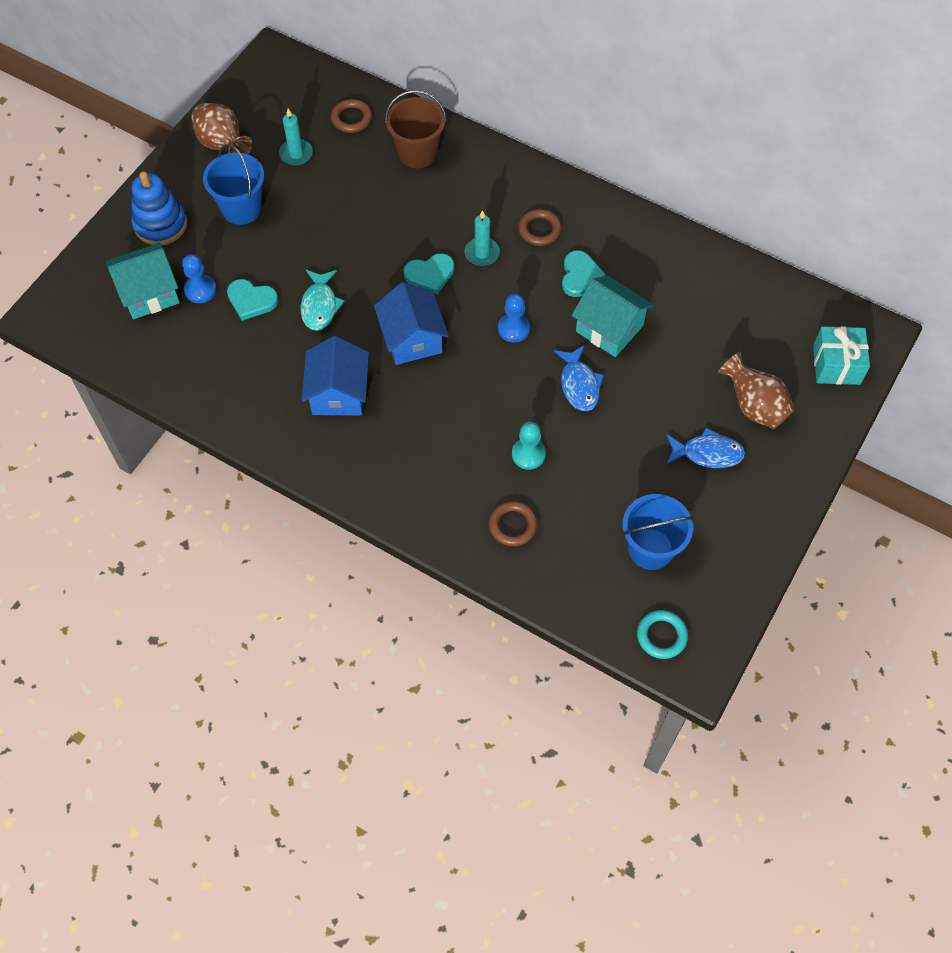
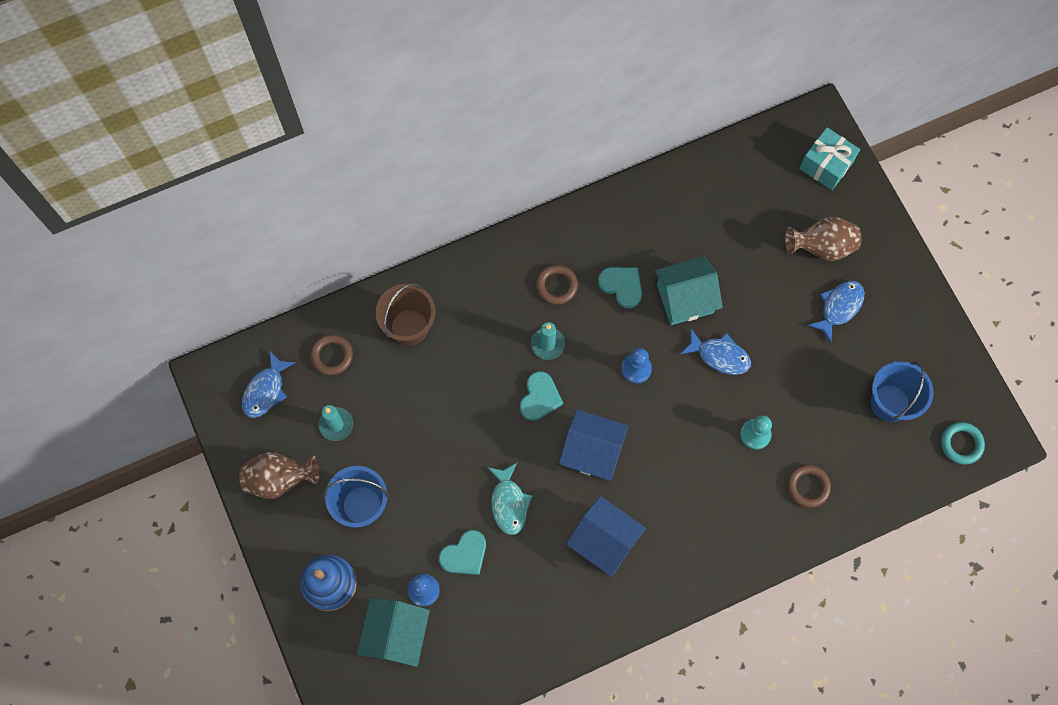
camera: 55 degrees left, 10 degrees up
turquoise fish [300,270,344,331] -> turquoise fish turned 45 degrees clockwise [487,463,532,535]
none -> blue fish [242,350,296,418]

